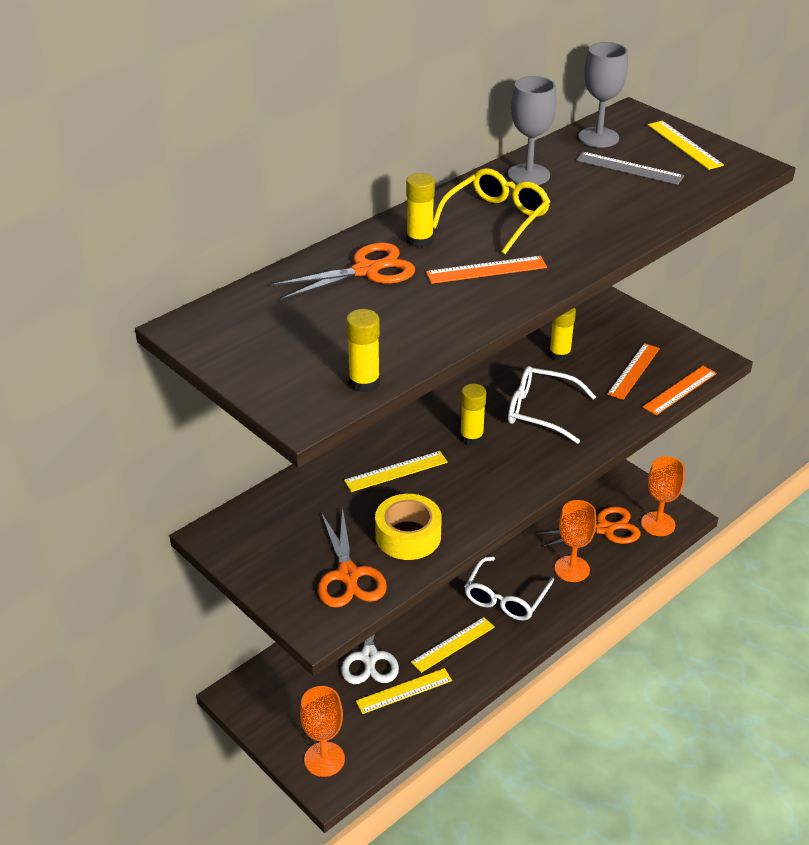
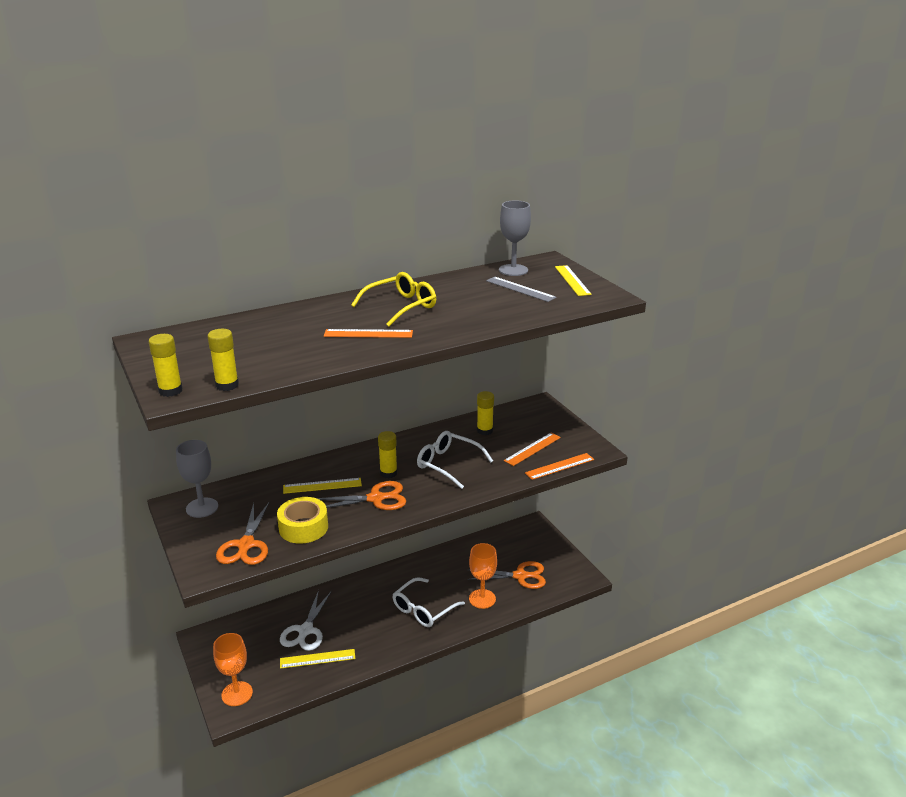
camera: 15 degrees right, 10 degrees down
orange scissors [271,242,415,300] -> orange scissors moved to [317,481,406,510]
yellow glue stick [406,173,435,248] -> yellow glue stick moved to [149,334,182,397]
yellow ruler [411,617,495,673] -> none
grey goblet [508,76,556,185] -> grey goblet moved to [176,440,218,518]
orange goblet [641,456,685,536] -> none

